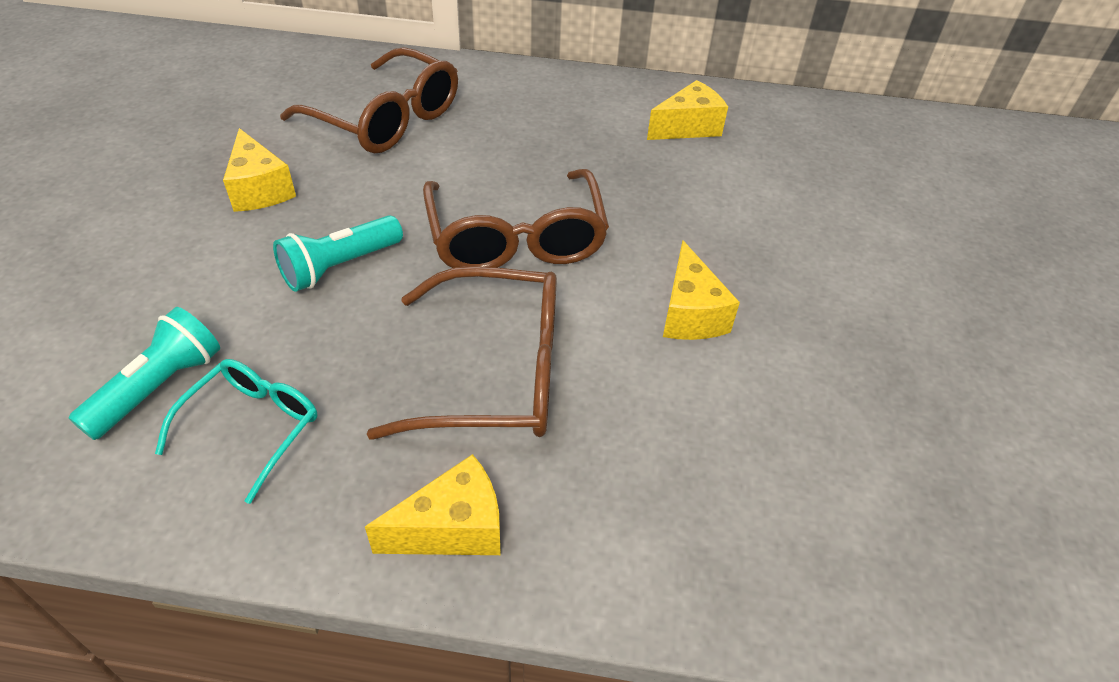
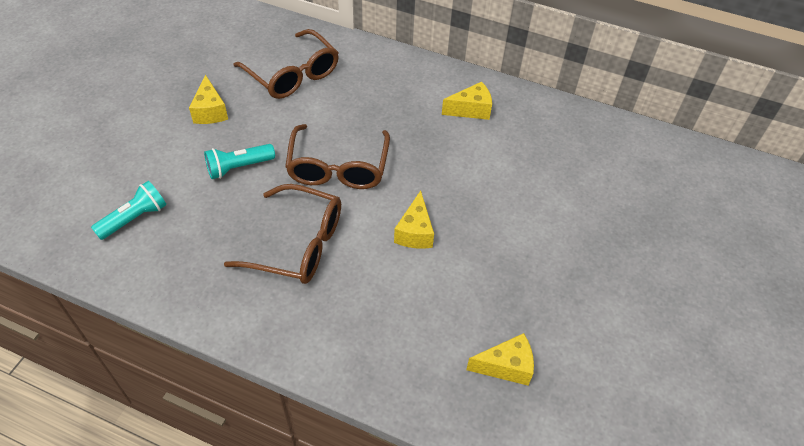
camera: 15 degrees right, 5 degrees up
turquoise glasses [155,359,318,504] -> none
yellow cheese [365,454,501,555] -> yellow cheese moved to [466,333,534,385]

